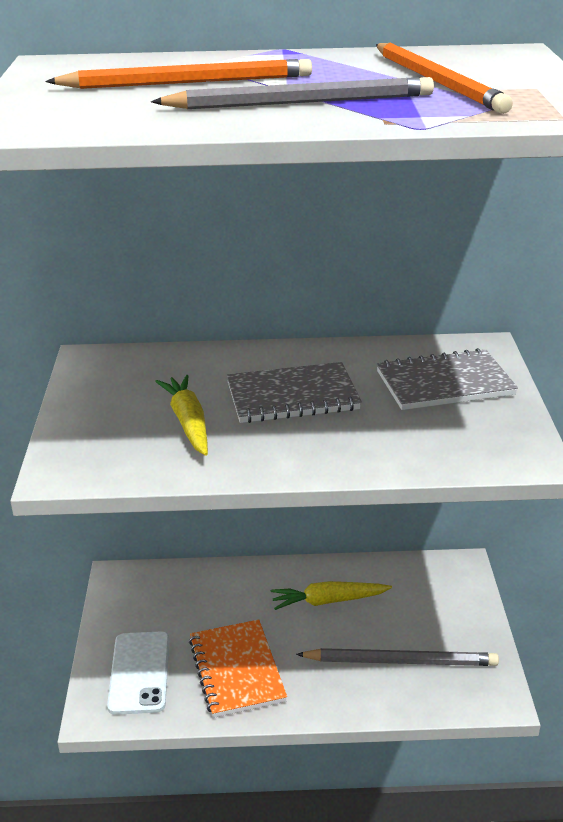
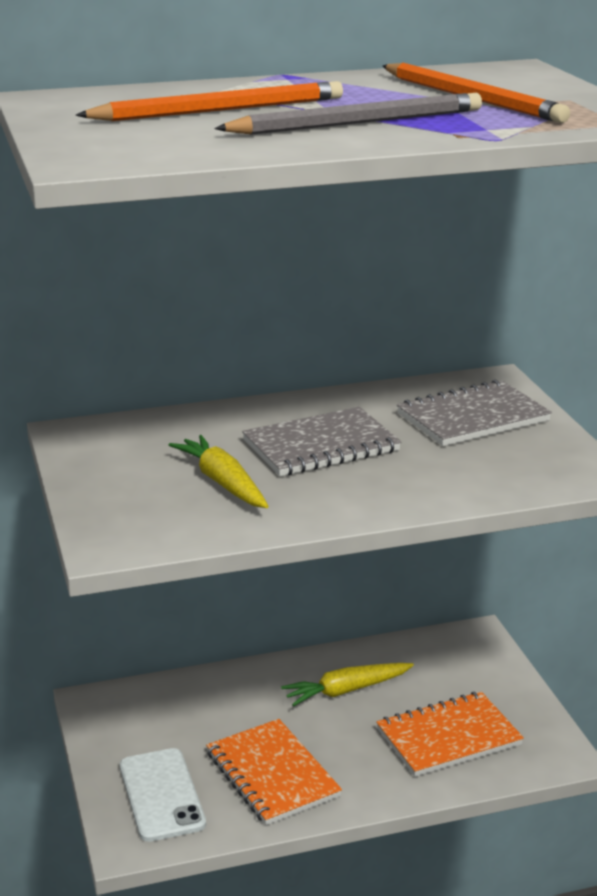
camera: 15 degrees left, 5 degrees down
grey pencil [296,648,499,666] -> orange notebook [376,692,524,777]

